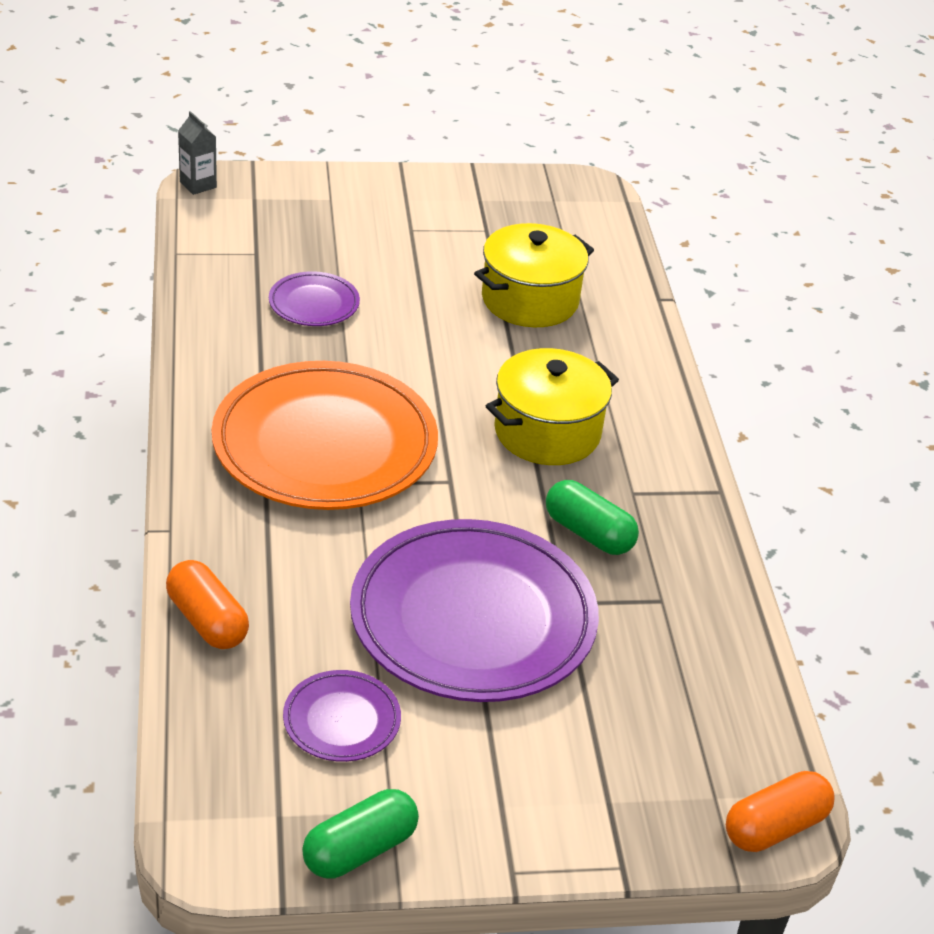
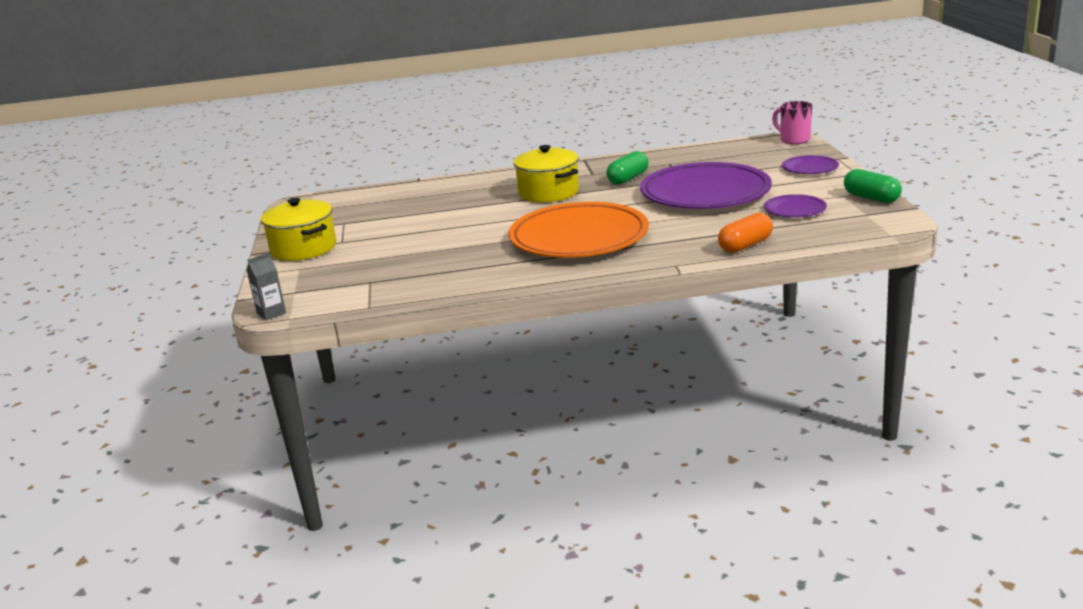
camera: 85 degrees left, 15 degrees down
purple plate [269,271,360,326] -> purple plate moved to [782,155,839,174]
yellow pot [474,223,594,327] -> yellow pot moved to [261,198,336,261]
orange capsule [726,771,835,852] -> pink mug [772,101,812,144]

